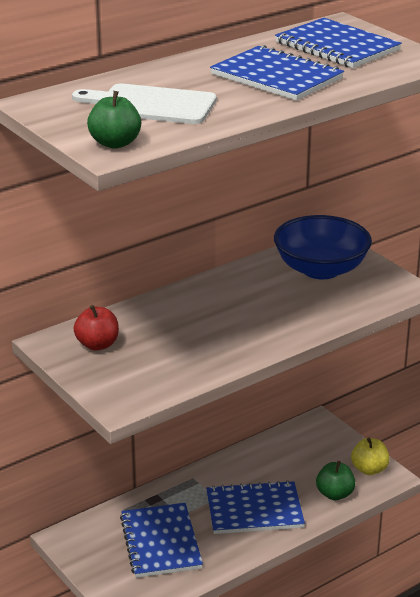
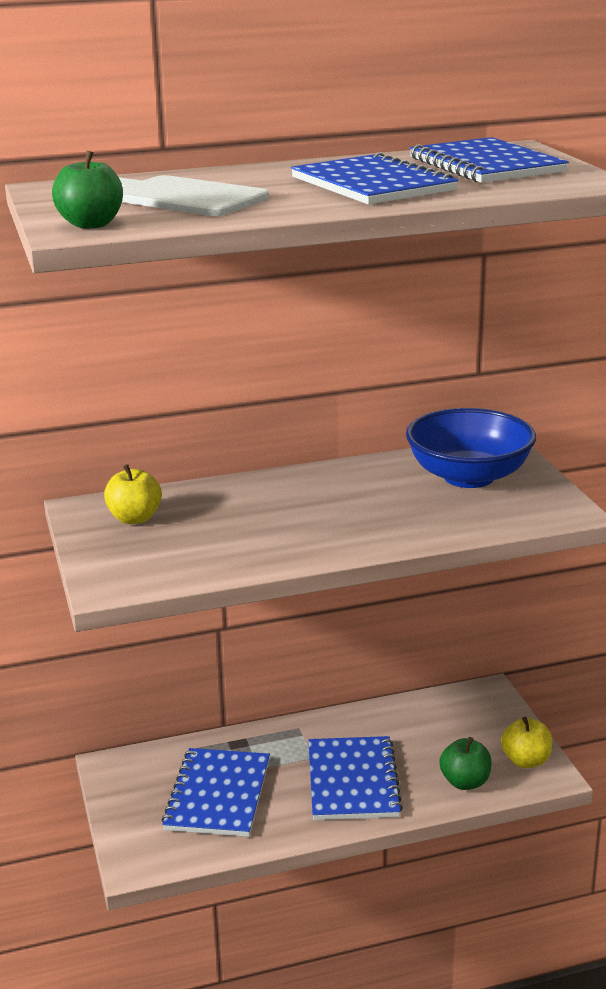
camera: 20 degrees right, 5 degrees down
red apple [74,305,119,351] -> yellow apple [104,464,162,524]
blue notebook [206,480,305,534] -> blue notebook turned 75 degrees clockwise [308,736,403,820]

